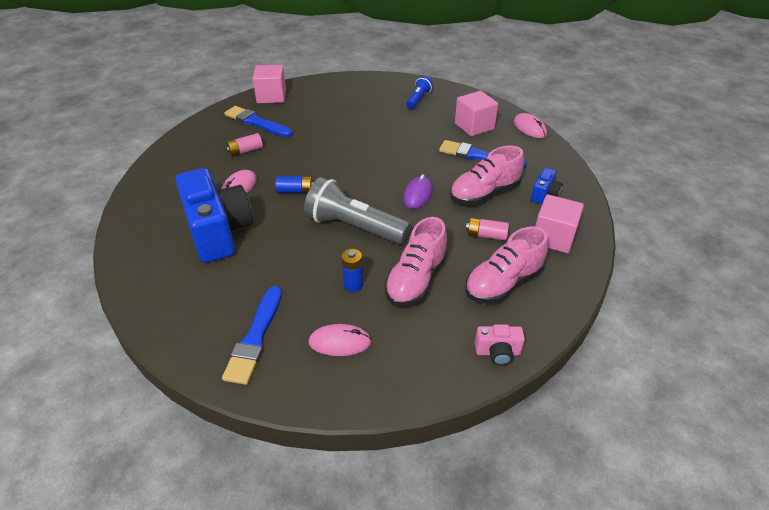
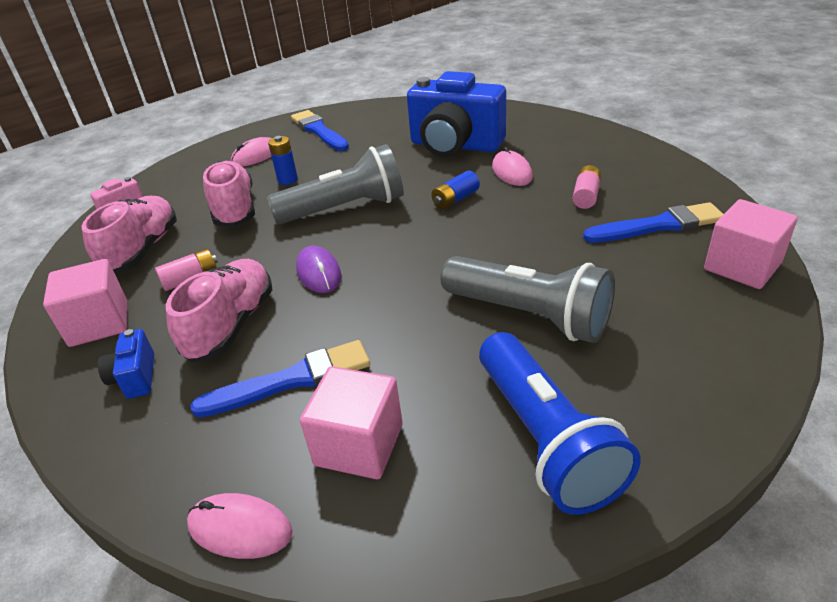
camera: 140 degrees right, 5 degrees down
blue flashlight [406,76,433,109] -> blue flashlight [479,332,641,515], size x1.92
none -> grey flashlight [441,256,615,343]

